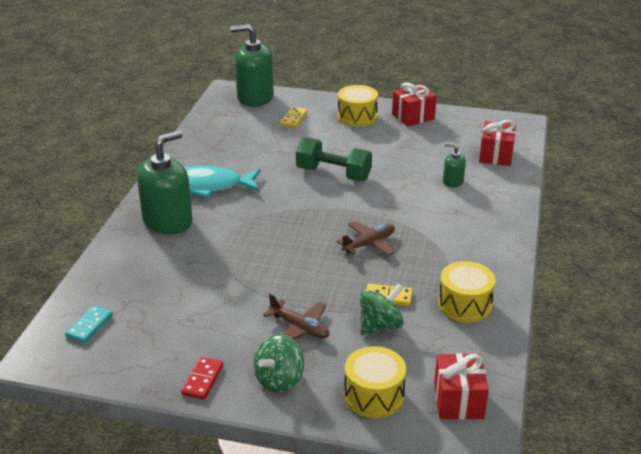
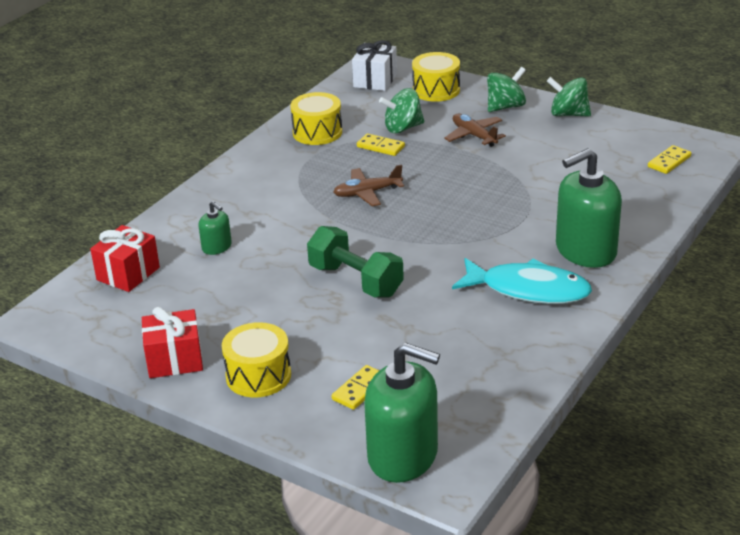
camera: 160 degrees left, 0 degrees up
turquoise domino [65,305,113,343] -> yellow domino [648,145,691,174]
red domino [181,357,223,400] -> green spinning top [547,77,591,117]
red gift [434,353,489,419] -> white gift [352,40,397,91]

